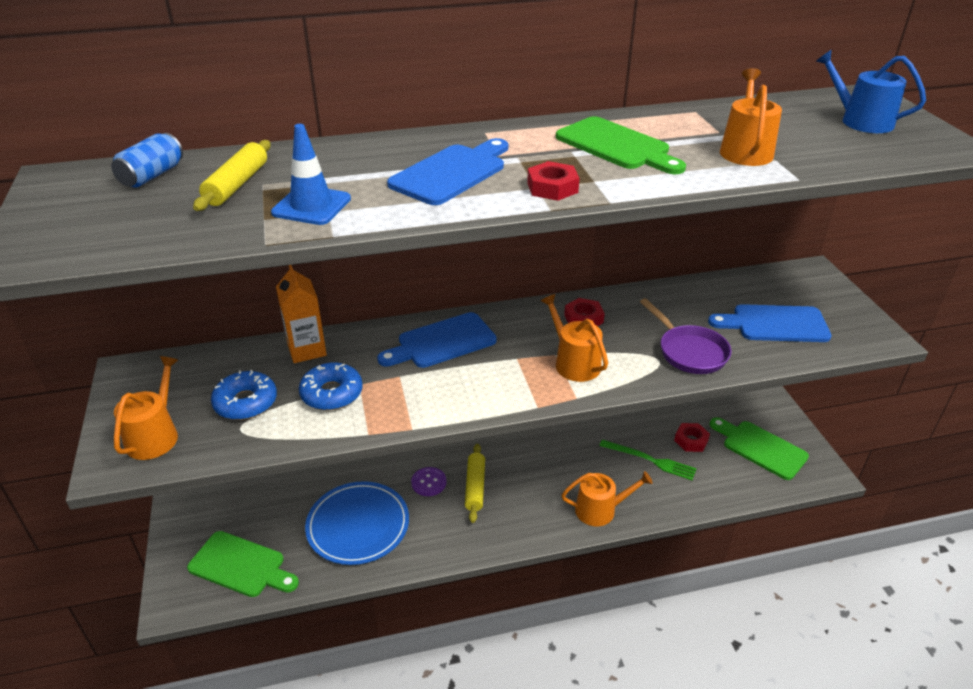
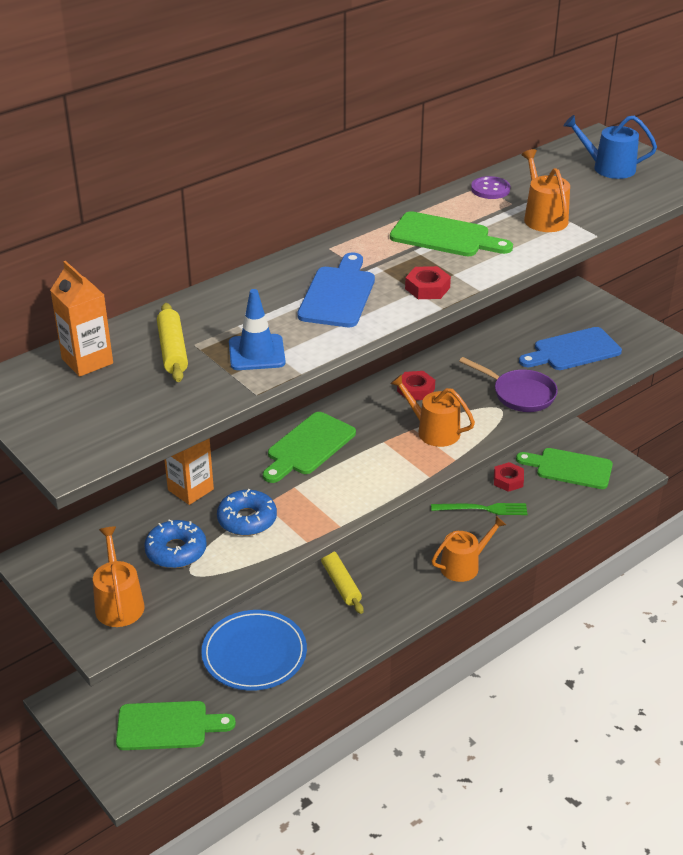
camera: 25 degrees left, 0 degrees up
blue can [111,133,183,187] -> orange carton [50,261,113,377]
blue cutting board [377,312,497,368] -> green cutting board [263,412,356,483]
purple button [411,467,446,496] -> purple button moved to [471,176,510,199]

